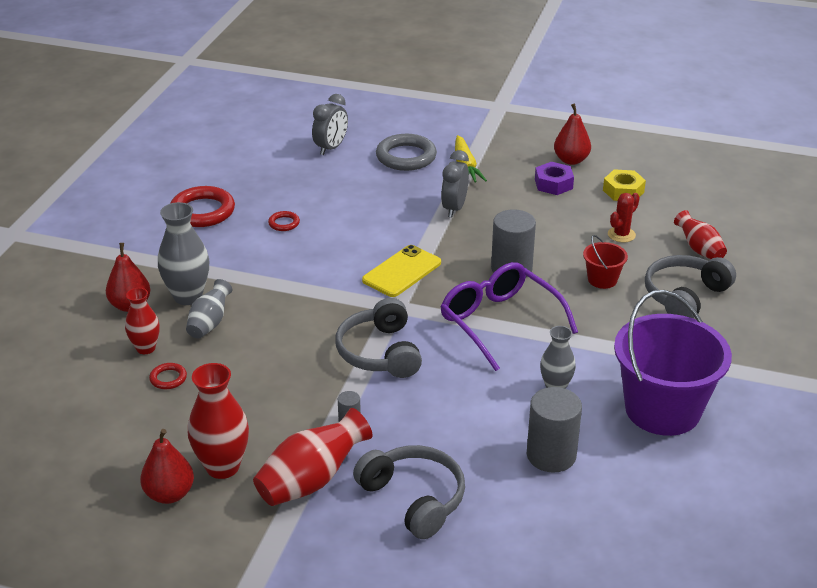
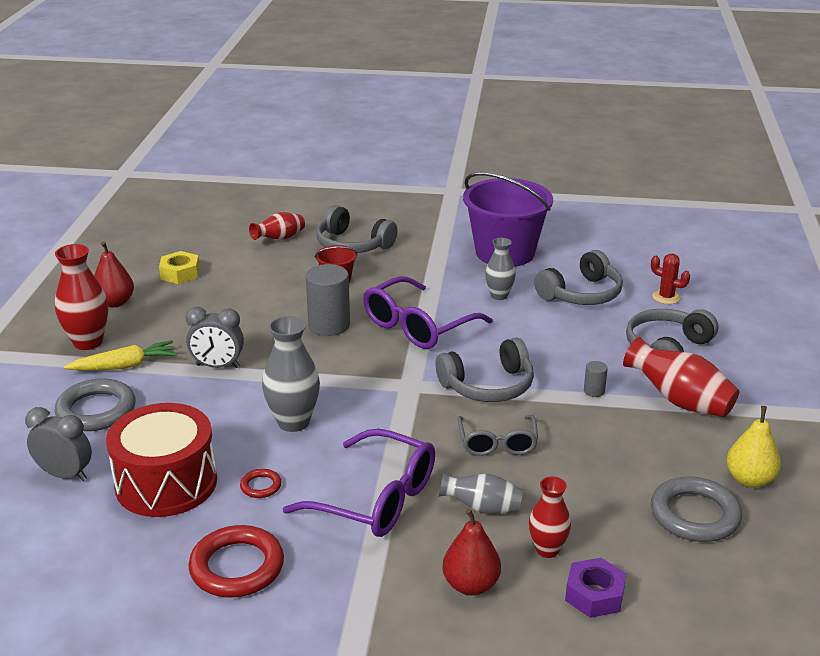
camera: 100 degrees left, 5 degrees down
red pear [140,429,194,504] -> yellow pear [727,406,781,488]
red ring [149,363,187,389] -> none
grey vase [158,202,209,305] -> grey vase moved to [262,316,320,432]
red vase [188,363,249,479] -> red vase moved to [55,244,108,350]
yellow phone [362,245,441,297] -> none
grey cylinder [527,387,582,473] -> grey headphones [534,250,623,305]
purple nut [535,162,574,195] -> purple nut moved to [565,558,626,618]
red cactus [608,193,640,243] -> red cactus moved to [651,253,690,304]
none -> red drum [106,403,217,517]
none -> purple glasses [283,429,435,537]
none -> grey glasses [457,415,538,456]
none -> grey ring [651,476,742,542]

